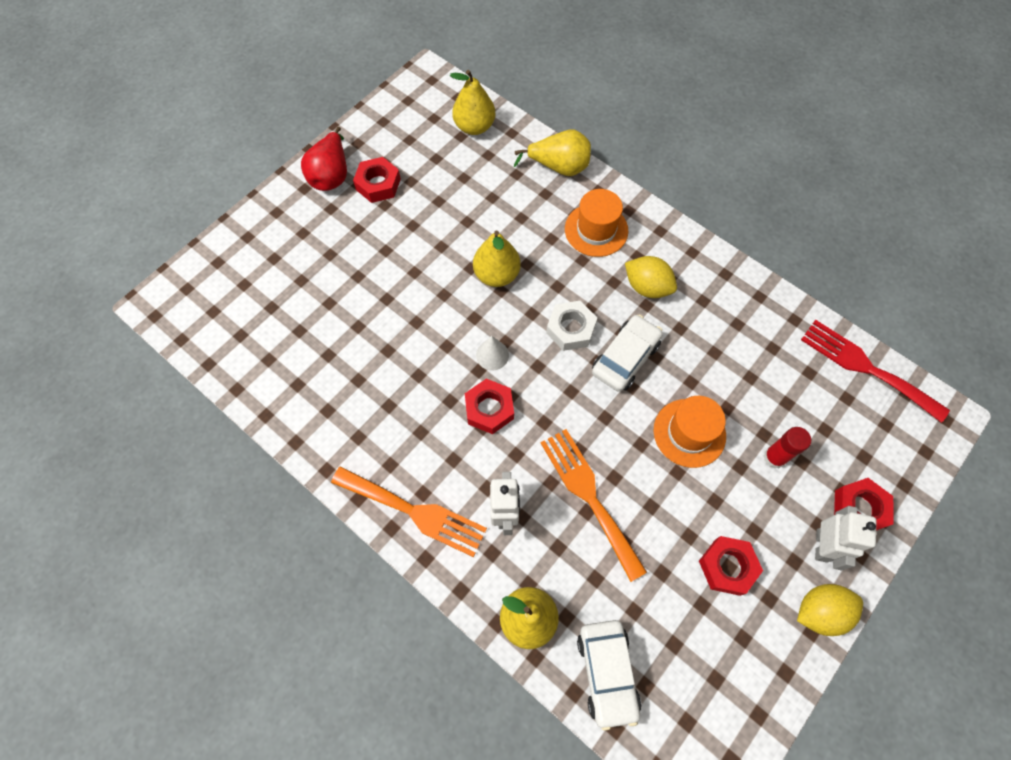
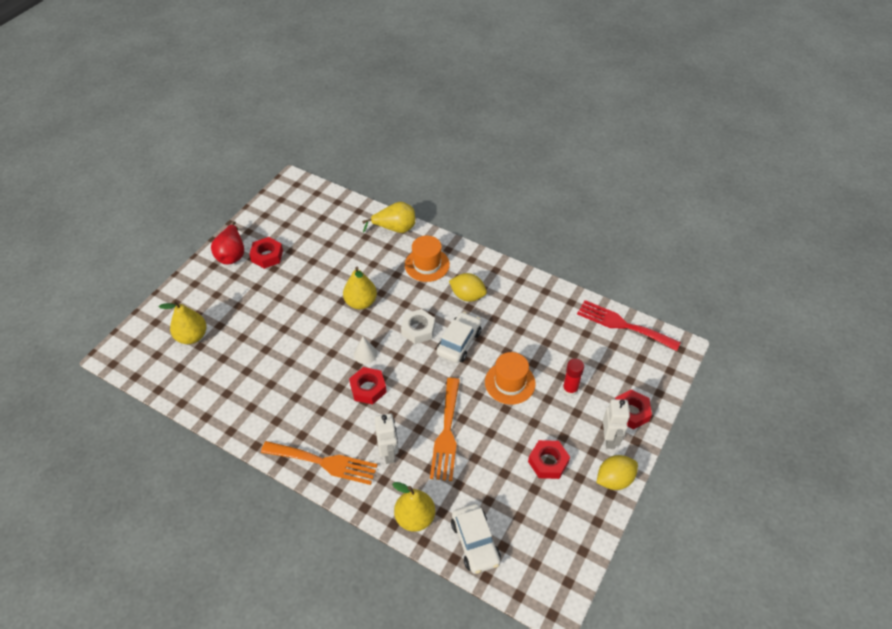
camera: 10 degrees left, 15 degrees down
yellow pear [450,70,495,135] -> yellow pear moved to [159,300,207,344]
orange fork [541,429,647,582] -> orange fork turned 135 degrees counterclockwise [430,378,460,481]

